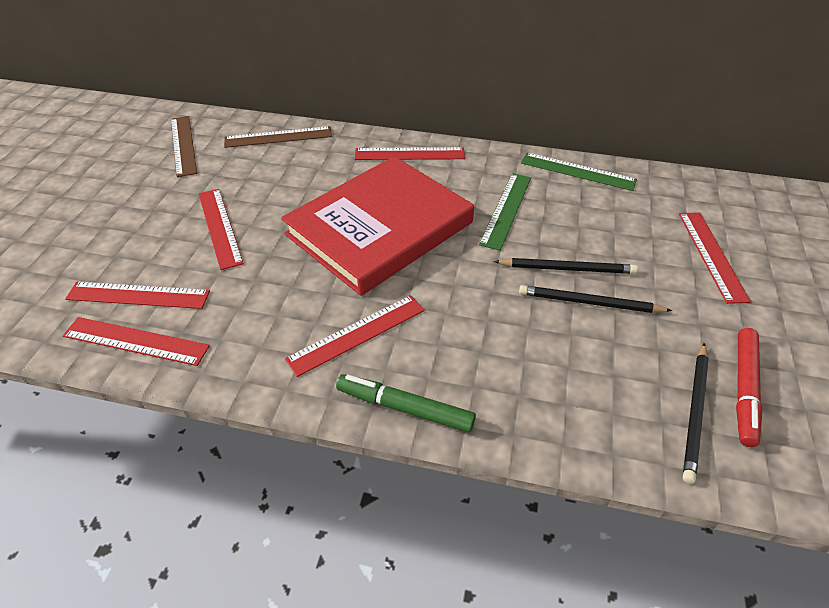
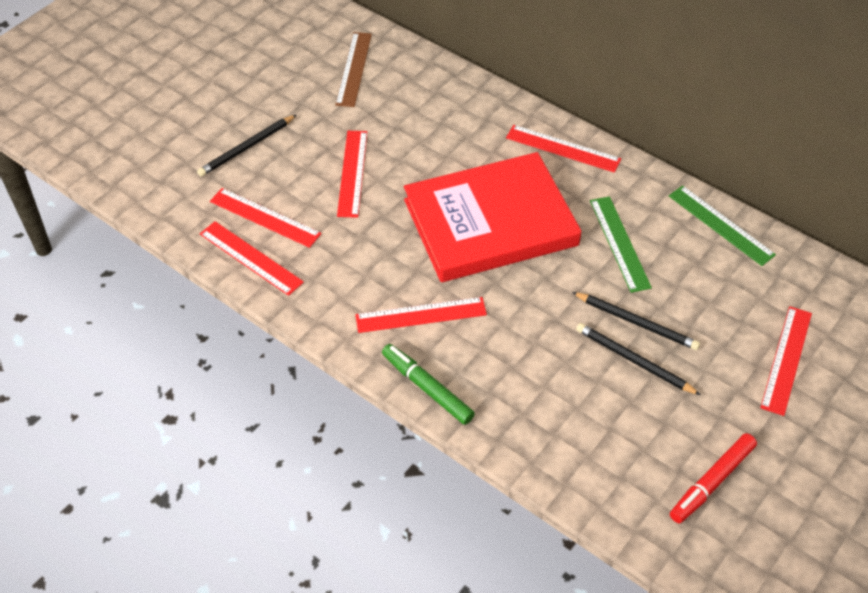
camera: 25 degrees right, 5 degrees up
brown ruler [224,126,332,148] -> none
green ruler [479,173,531,251] -> green ruler turned 60 degrees counterclockwise [590,196,652,293]
black pencil [683,343,709,484] -> black pencil moved to [197,114,297,177]

